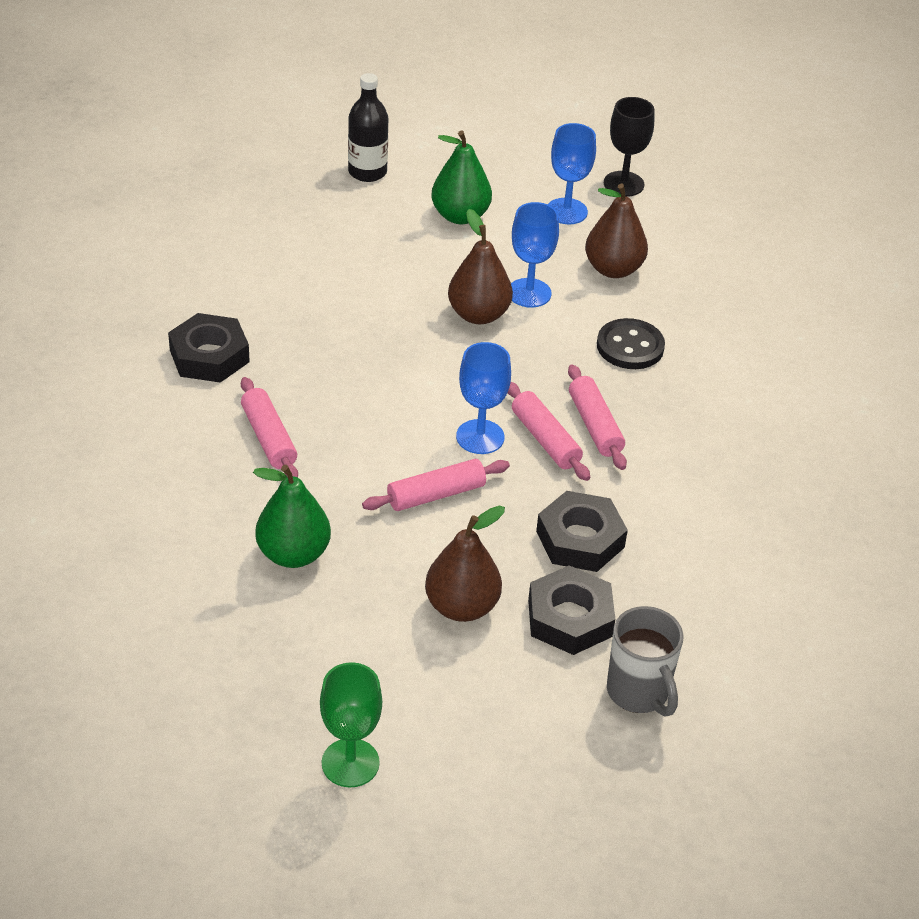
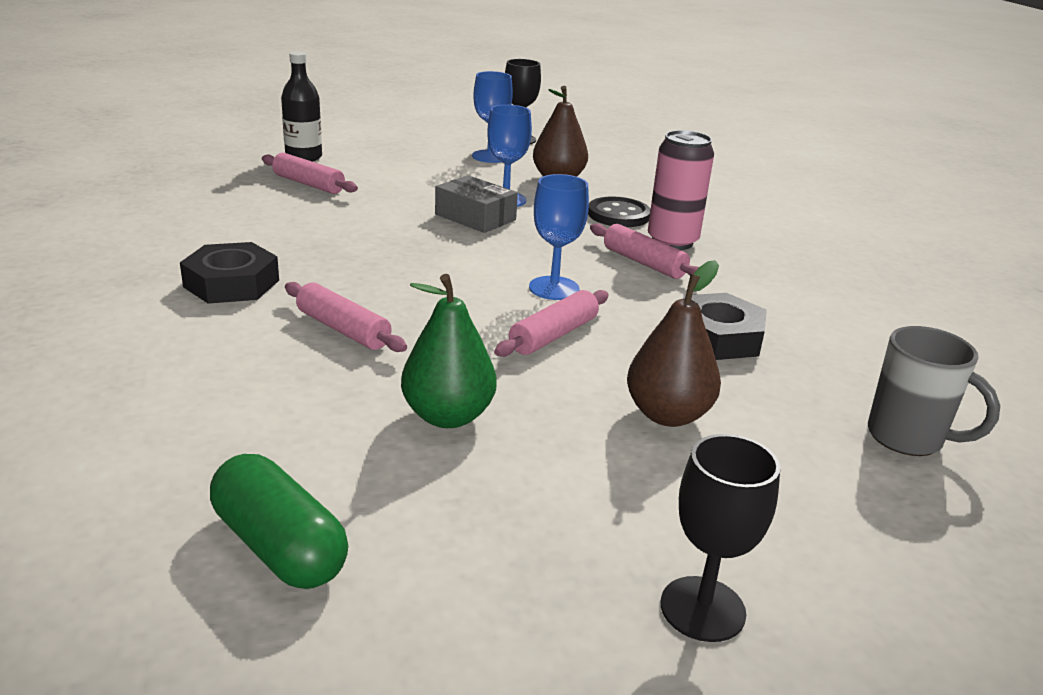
camera: 25 degrees left, 15 degrees down
green goblet [320,662,382,788] -> black goblet [661,434,781,642]
green pear [431,131,492,224] -> none
brown pear [448,209,513,324] -> grey box [435,175,518,233]
pink rolling pin [508,382,590,481] -> pink rolling pin moved to [262,153,358,194]
black nut [528,565,615,655] -> none
none -> green capsule [210,454,348,589]
none -> pink can [648,130,714,250]

